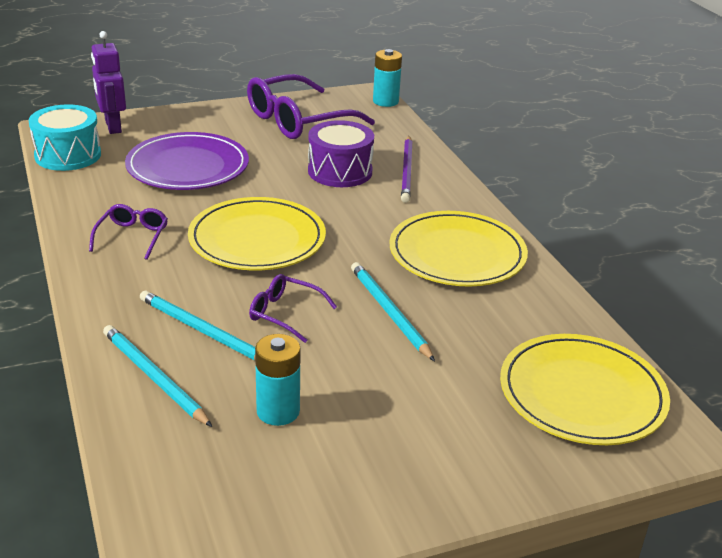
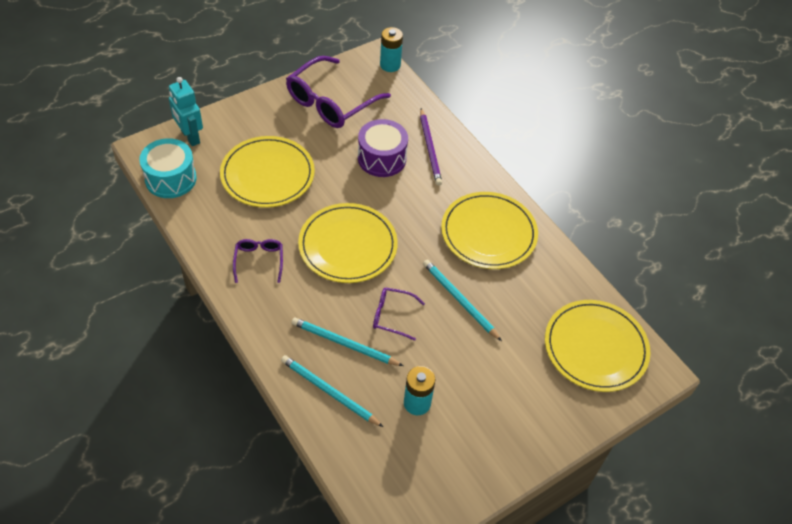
camera: 15 degrees left, 20 degrees up
purple robot [91,31,126,134] -> turquoise robot [169,77,203,146]
purple plate [125,132,249,190] -> yellow plate [220,136,315,208]

